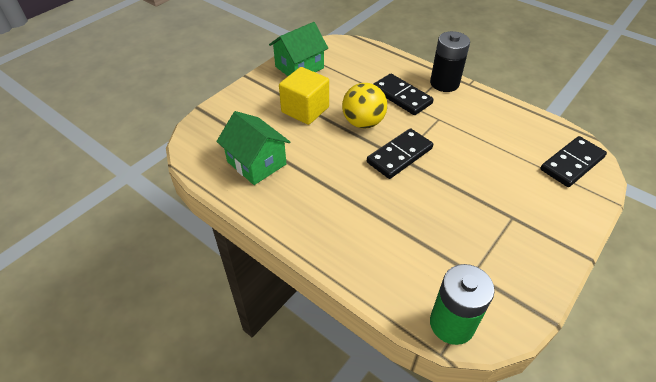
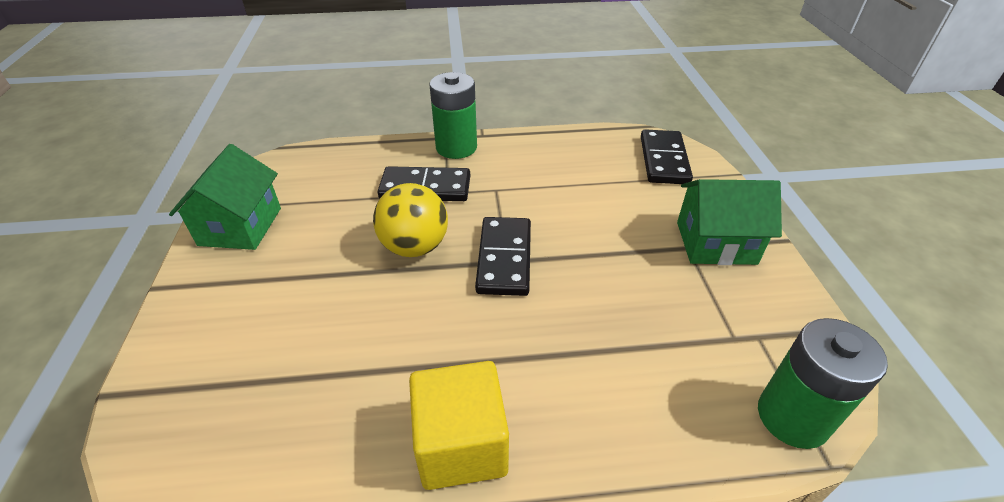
camera: 45 degrees left, 5 degrees down
green house [216,111,290,185] -> green house moved to [677,179,782,265]
yellow cube [279,67,329,125] -> yellow cube moved to [409,361,509,490]
black battery [430,31,470,92] -> green battery [429,72,477,159]

